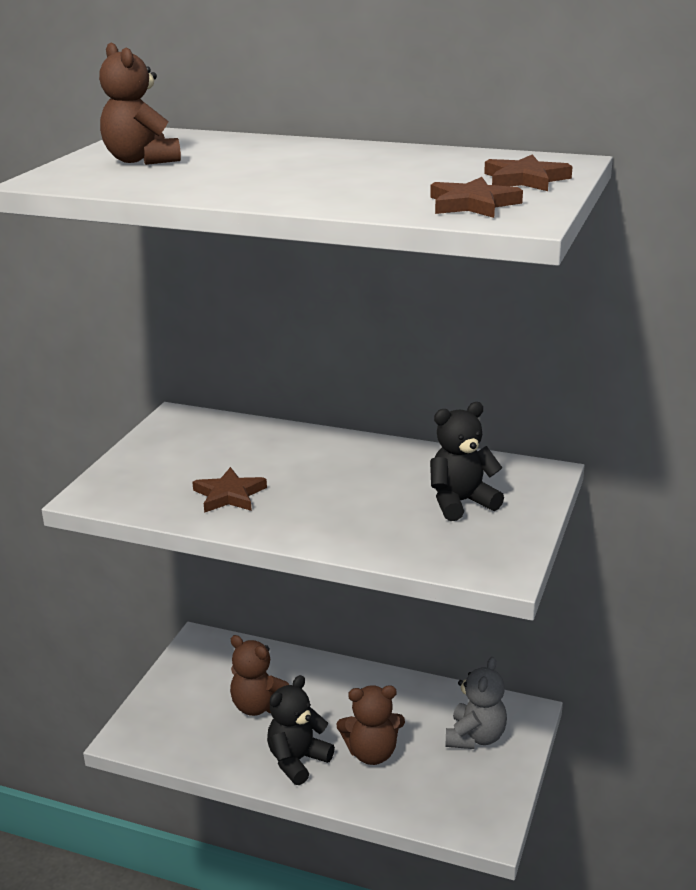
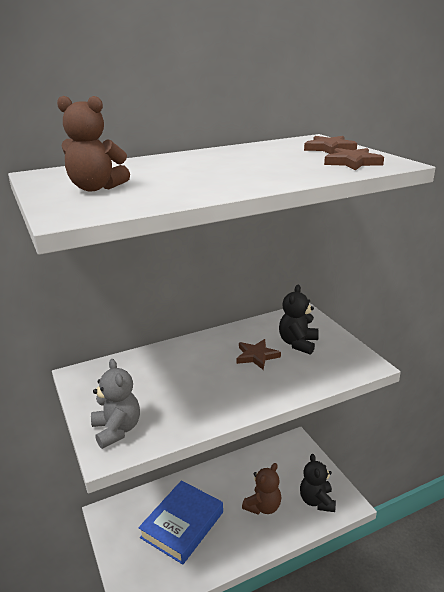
camera: 45 degrees left, 0 degrees up
brown star [192,467,267,513] -> brown star moved to [237,339,281,370]
brown teddy bear [230,635,289,716] -> blue book [138,480,223,565]
black teddy bear [267,675,335,785] -> black teddy bear moved to [300,454,336,512]
grey teddy bear [445,657,507,749] -> grey teddy bear moved to [91,359,140,449]

